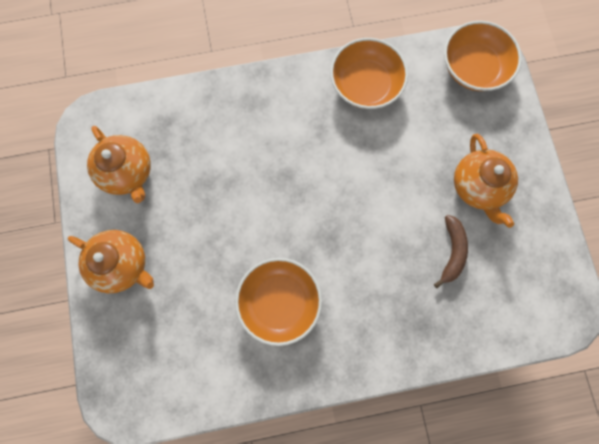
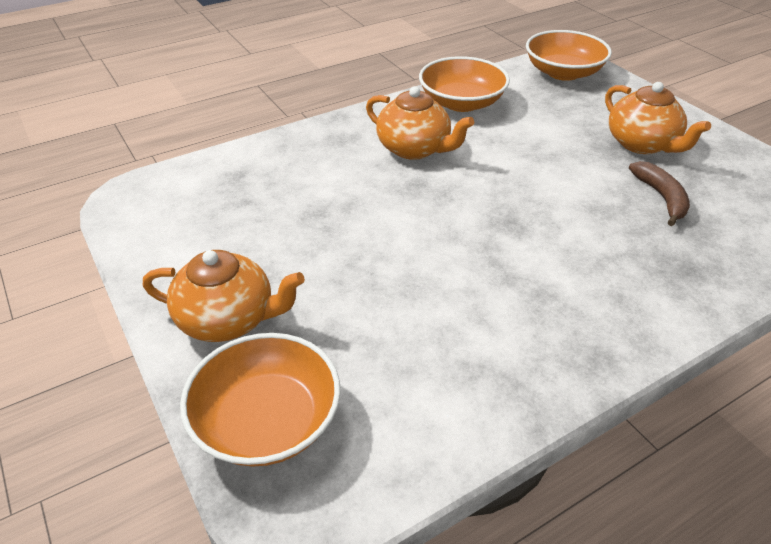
camera: 20 degrees left, 35 degrees down
orange teapot [87,126,151,203] -> orange teapot moved to [366,86,474,160]
orange bowl [235,258,322,346] -> orange bowl moved to [180,333,340,467]

